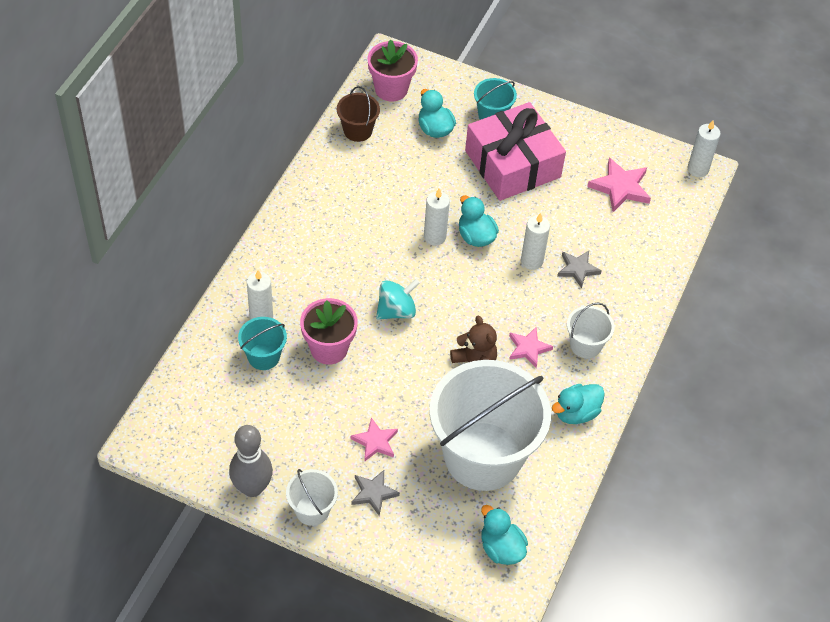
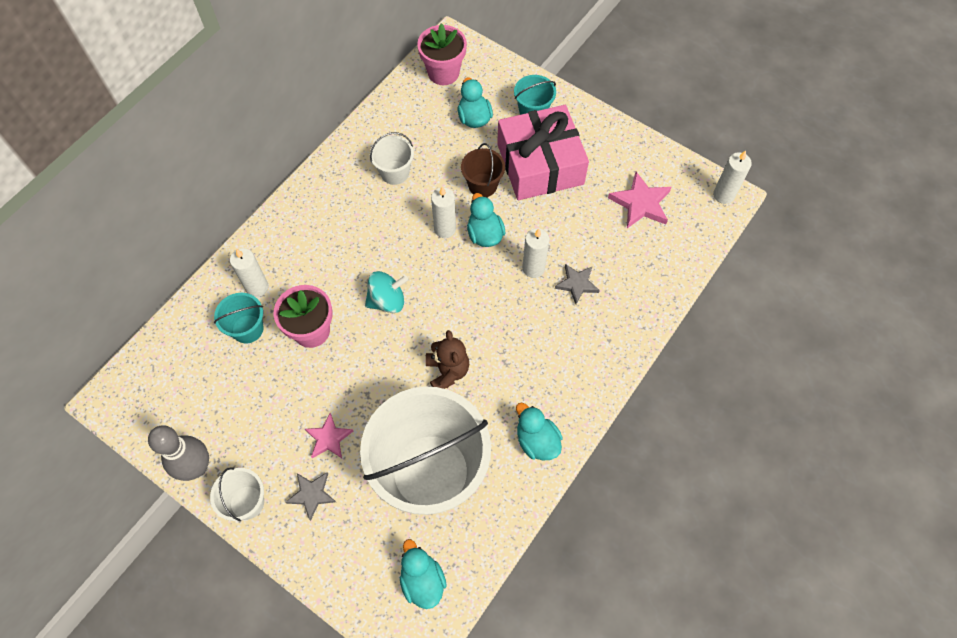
camera: 15 degrees right, 10 degrees up
brown bucket [337,86,380,142] -> brown bucket moved to [461,143,505,197]
pink star [509,327,553,368] -> none
turquoise duck [552,384,605,424] -> turquoise duck turned 75 degrees clockwise [516,403,563,461]
white bucket [567,302,615,358] -> white bucket moved to [370,132,414,185]

